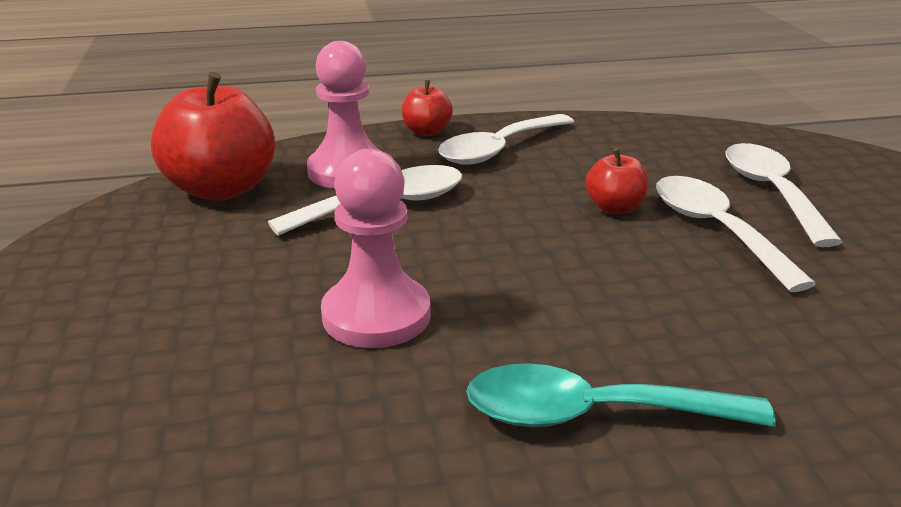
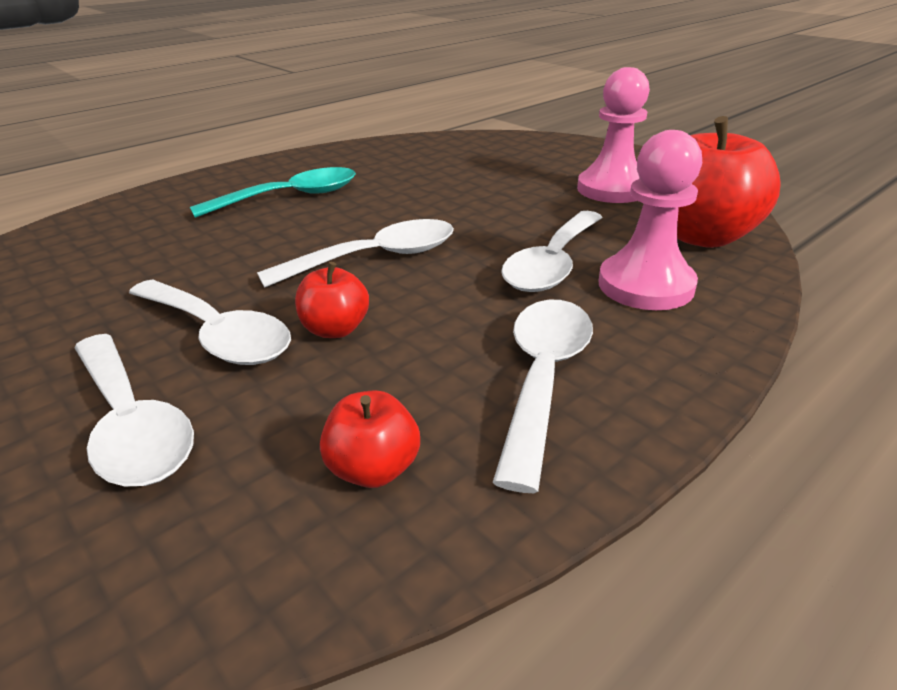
camera: 150 degrees right, 5 degrees up
pink pawn [321,149,431,348] -> pink pawn moved to [577,67,650,203]
red apple [402,80,453,136] -> red apple moved to [320,390,420,488]
none -> white spoon [257,219,454,288]

